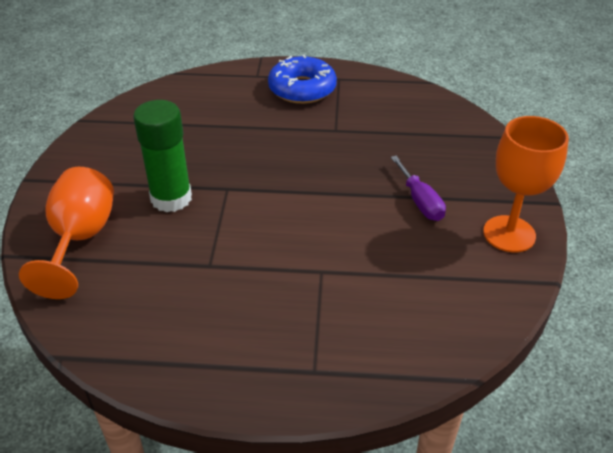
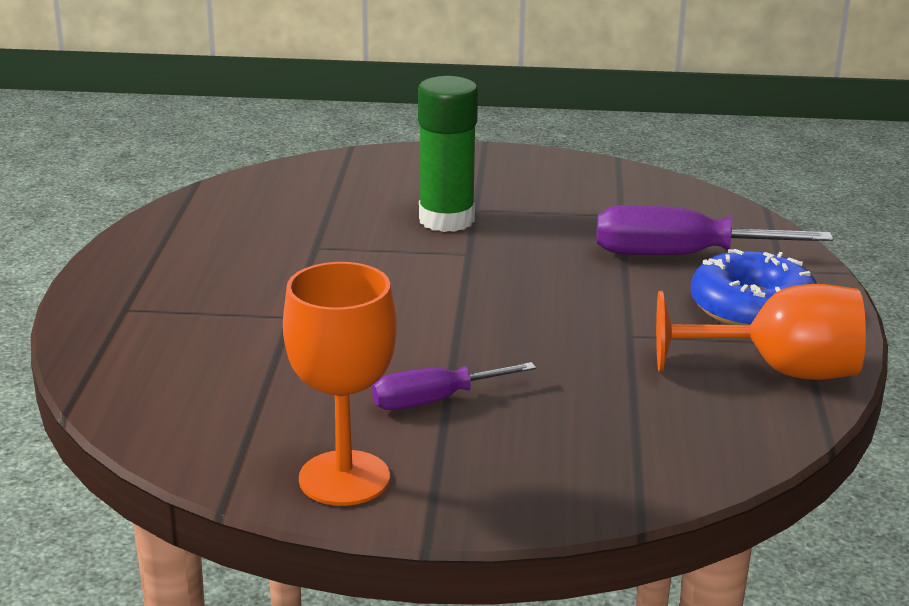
camera: 90 degrees right, 15 degrees down
orange goblet [19,167,114,299] -> orange goblet moved to [656,284,866,380]
none -> purple screwdriver [597,205,833,255]

